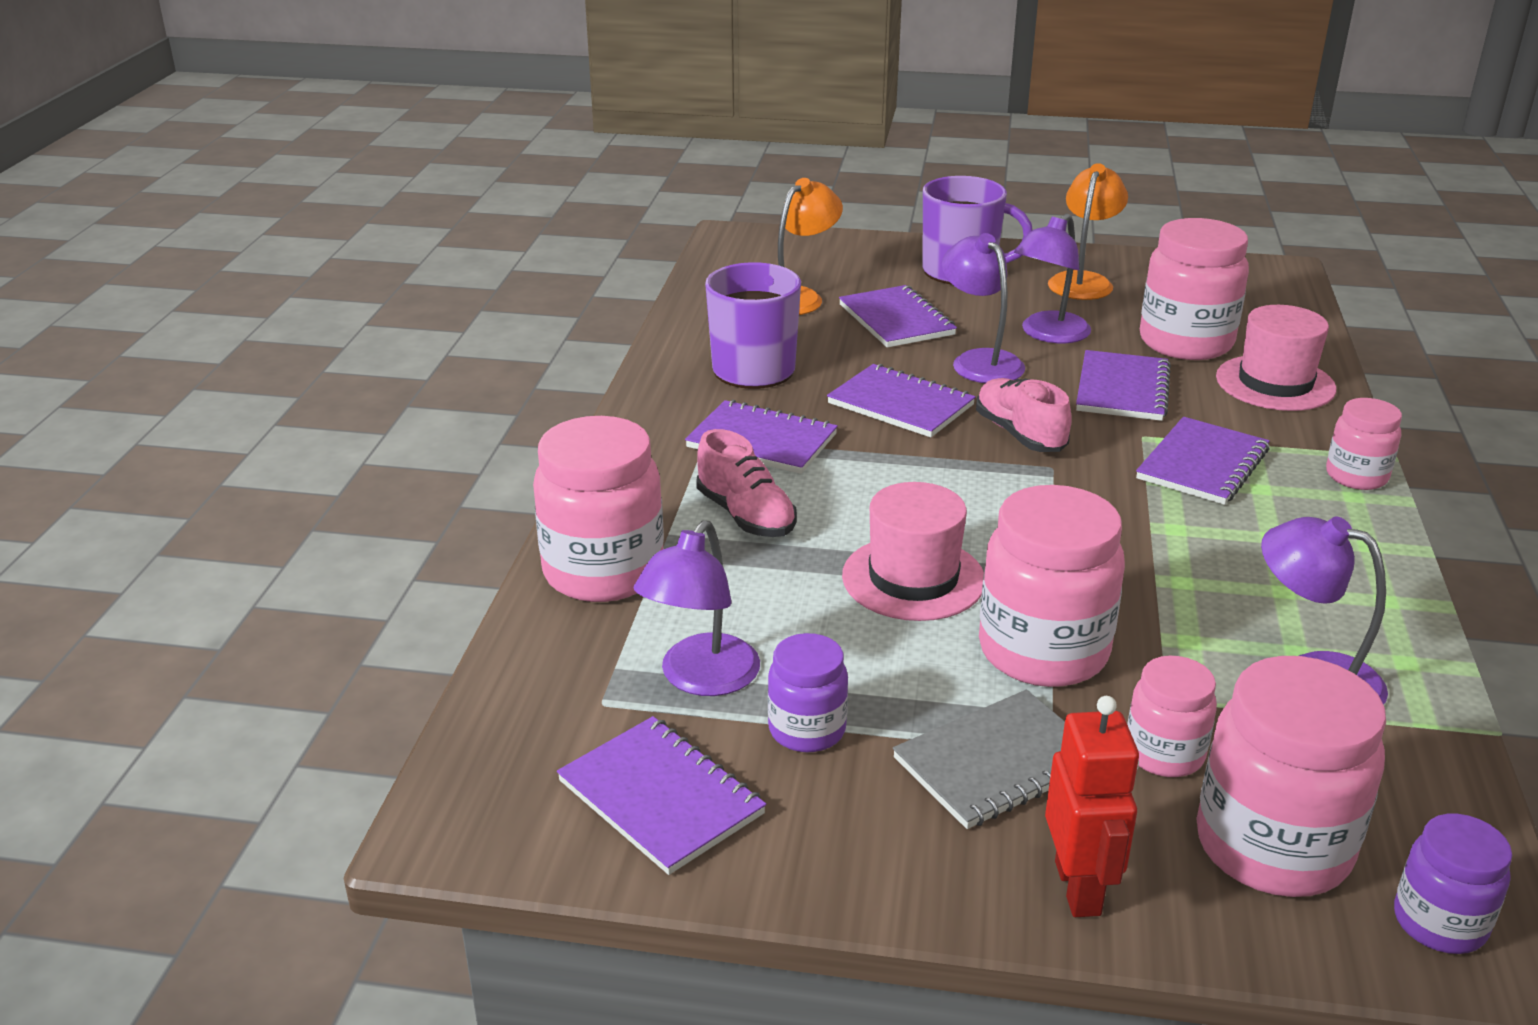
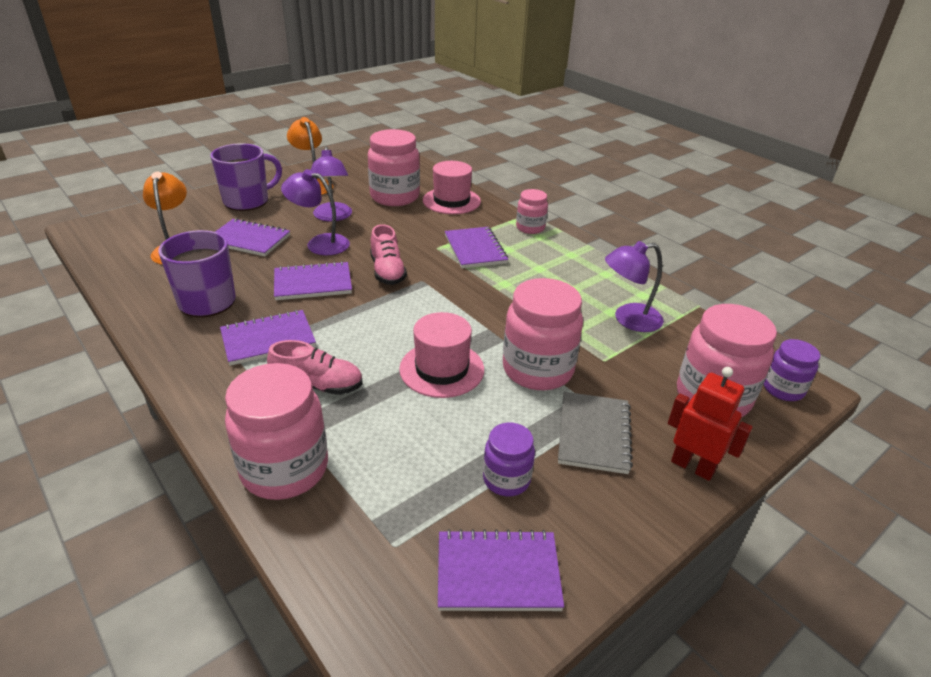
camera: 50 degrees left, 5 degrees up
purple lamp [634,520,760,696] -> none
pink shoe [976,378,1072,452] -> pink shoe turned 120 degrees counterclockwise [370,224,407,285]
purple notebook [1076,350,1171,421] -> none
pink jar [1127,656,1217,777] -> none

